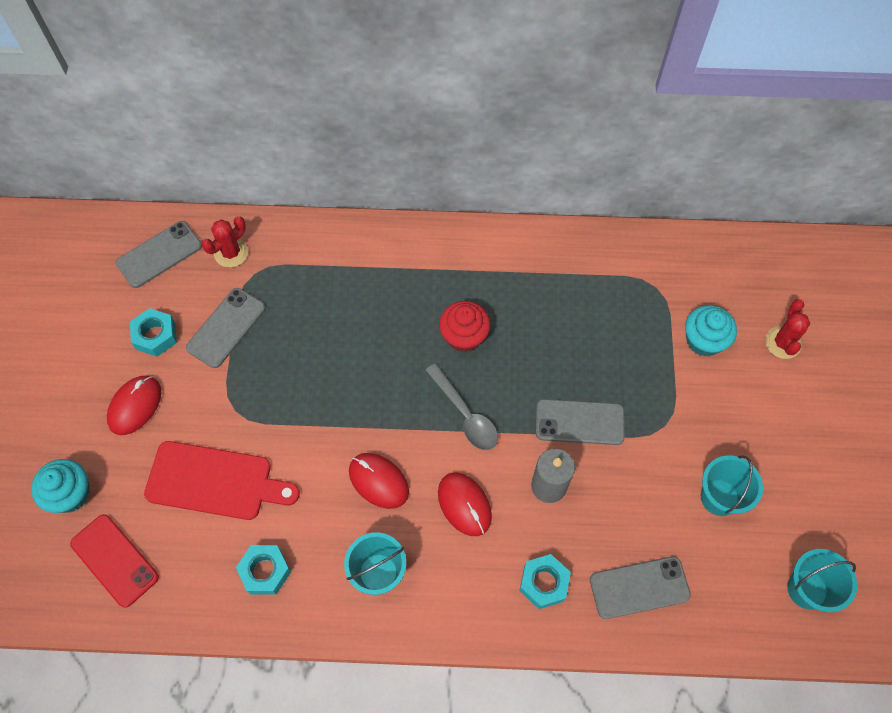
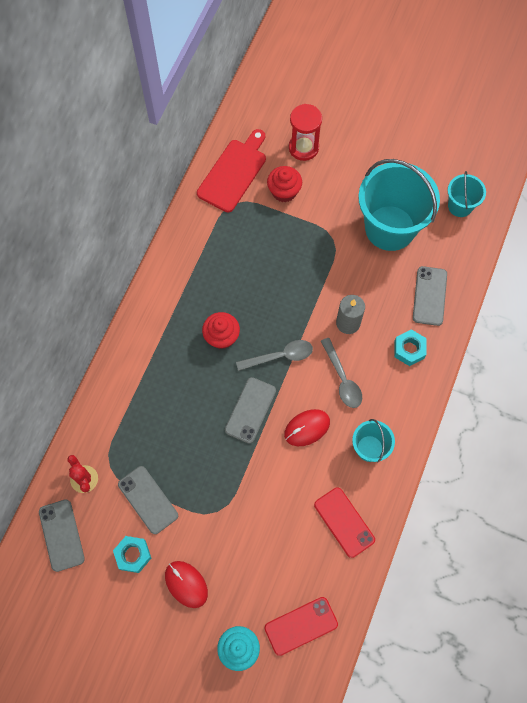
camera: 70 degrees left, 5 degrees up
red cutting board [144,441,300,520] -> red cutting board moved to [197,129,266,212]
turquoise nut [236,545,291,595] -> red phone [314,487,375,558]
red mouse [438,473,492,536] -> grey spoon [321,338,362,408]
grey phone [536,399,625,445] -> grey phone moved to [225,377,276,443]
turquoise cupcake [685,305,737,357] -> red cupcake [267,166,302,202]
turquoise bucket [701,455,763,516] -> turquoise bucket [358,159,440,251], size x2.02
red cactus [765,299,810,359] -> red hourglass [289,104,322,161]

